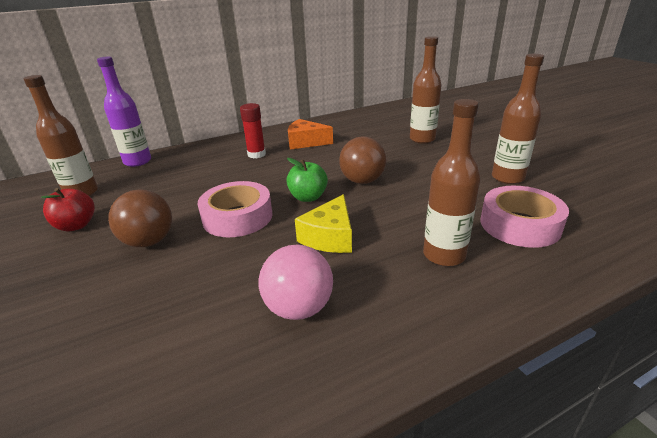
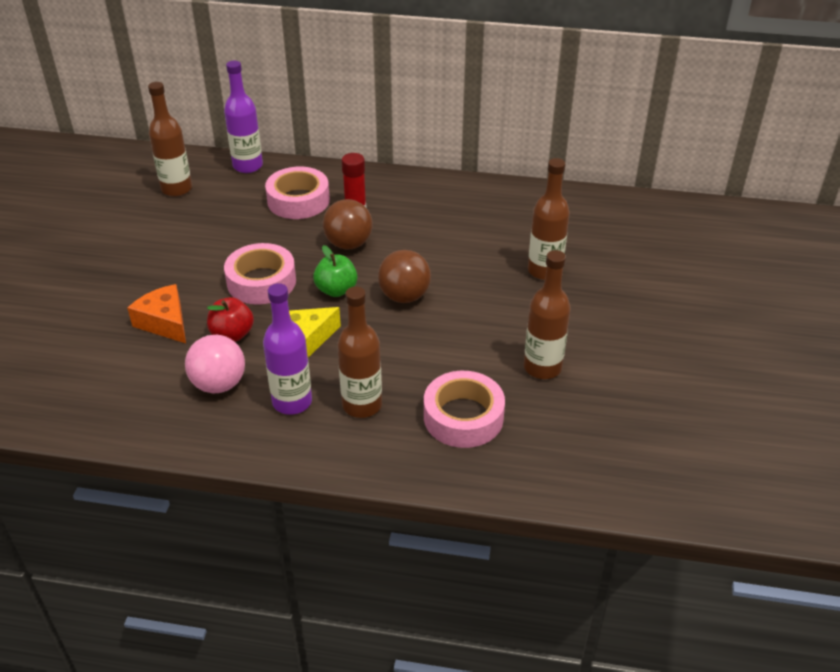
camera: 35 degrees right, 10 degrees up
red apple [41,188,95,231] -> red apple moved to [207,297,254,342]
brown ball [108,189,172,247] -> brown ball moved to [323,199,373,249]
orange cheese [288,119,333,150] -> orange cheese moved to [127,284,186,343]
none -> purple bottle [263,283,312,415]
none -> pink tape [265,167,330,219]

